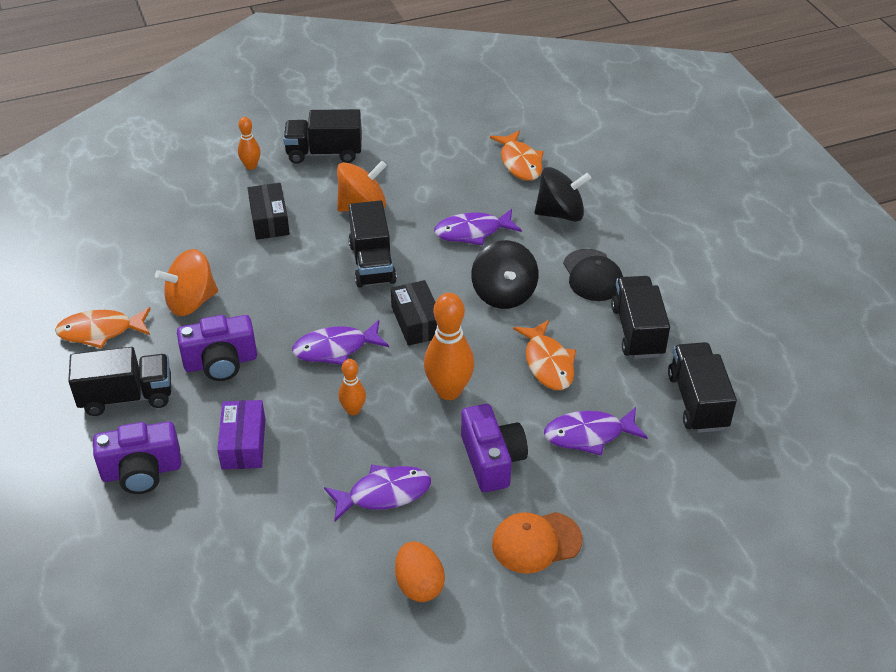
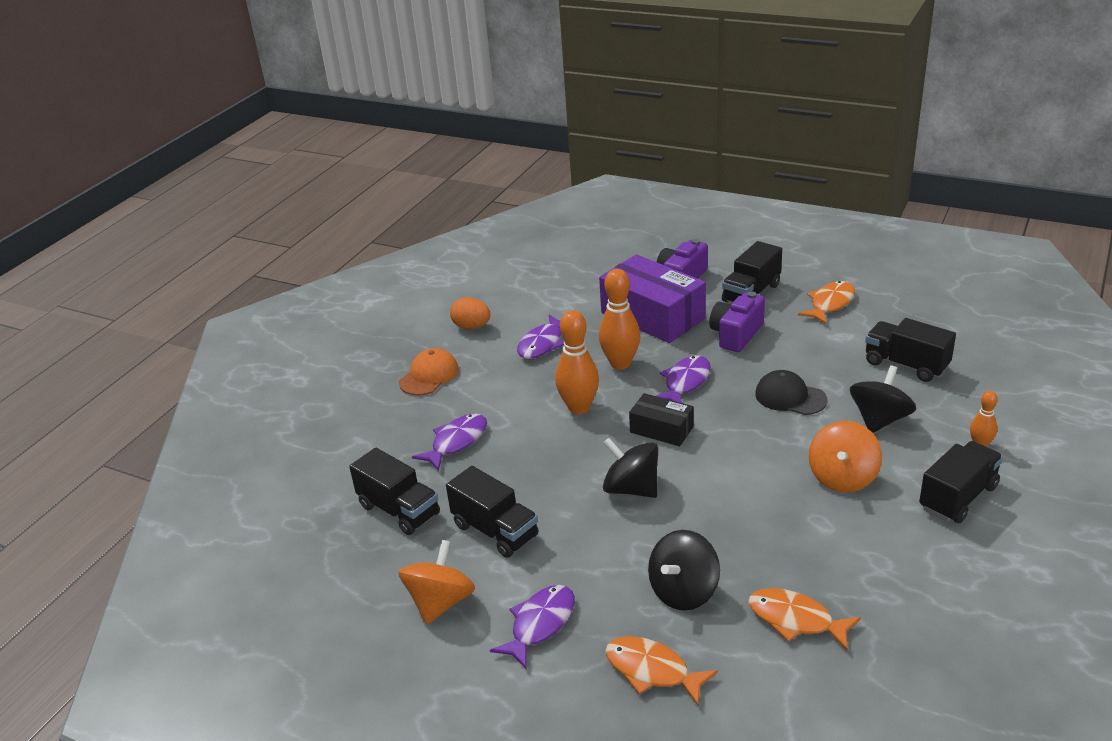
camera: 140 degrees right, 10 degrees down
orange spinning top [155,249,218,316] -> orange spinning top moved to [399,540,475,624]
purple box [217,400,265,470] -> purple box [599,254,706,343], size x1.89
black box [248,183,290,240] -> black spinning top [850,365,916,433]
orange bowling pin [338,359,366,415] -> orange bowling pin [599,269,640,370], size x1.85
black truck [348,200,397,288] -> black truck moved to [865,318,956,382]
purple fish [434,209,522,245] -> purple fish moved to [490,585,575,669]
purple camera [461,404,528,492] -> none
orange fish [513,320,576,390] -> orange fish moved to [605,636,718,706]
black cap [563,249,623,301] -> black cap moved to [755,370,828,415]

